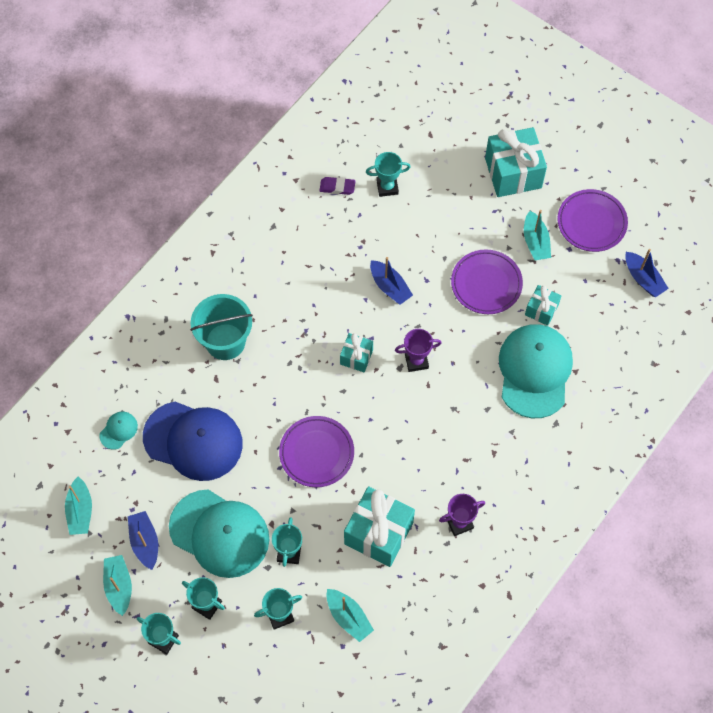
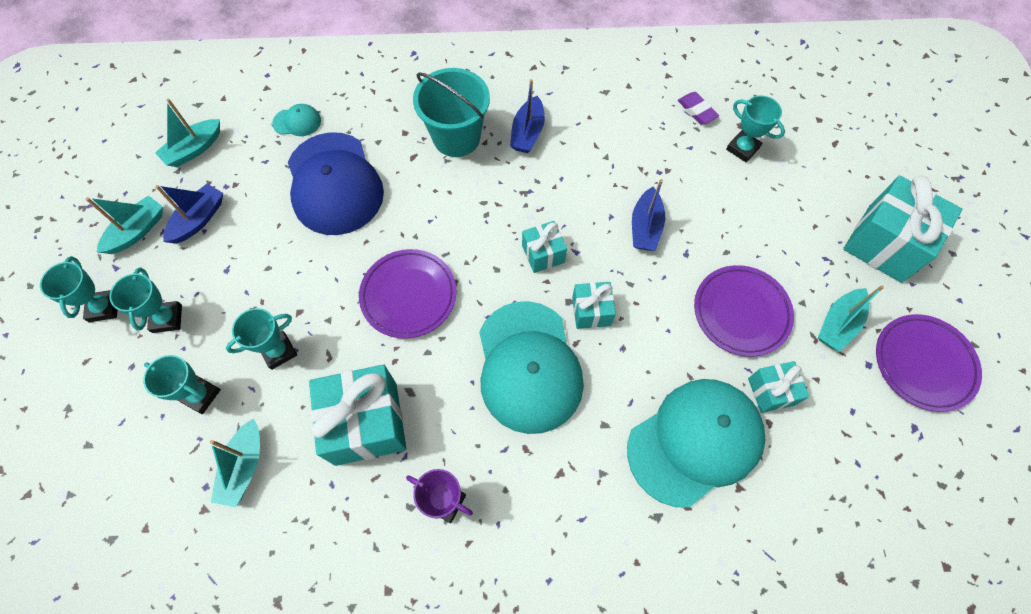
camera: 50 degrees right, 0 degrees up
turquoise cap [169,490,270,578] -> turquoise cap moved to [479,301,584,434]
purple trophy [395,329,441,372] -> turquoise gift [572,282,616,329]
blue boat [625,249,669,297] -> blue boat moved to [510,79,545,153]

